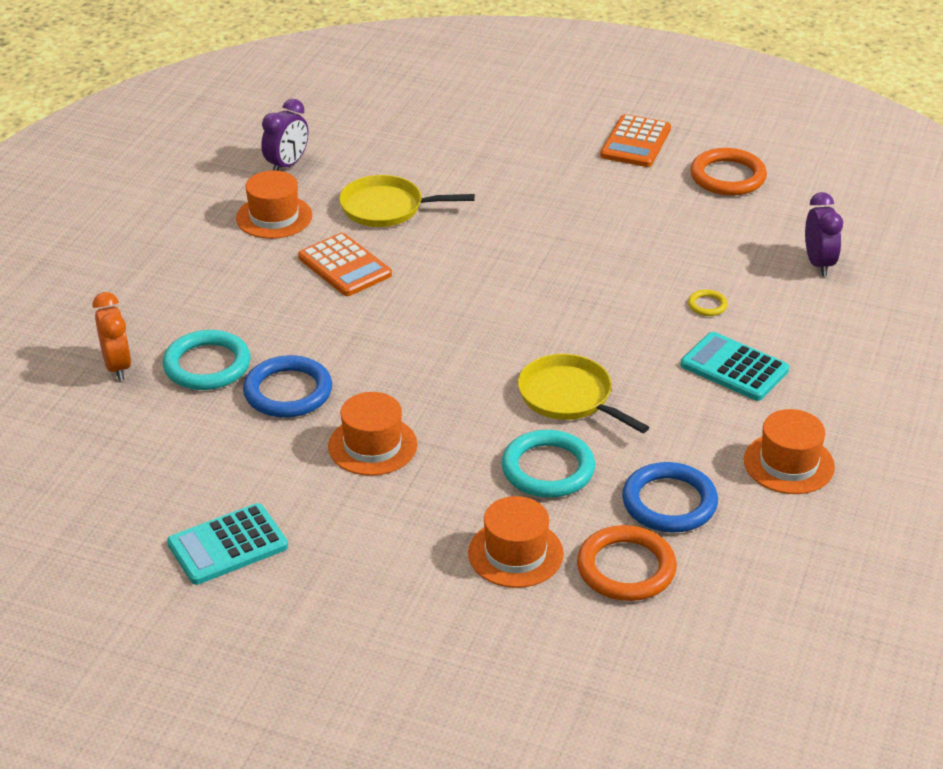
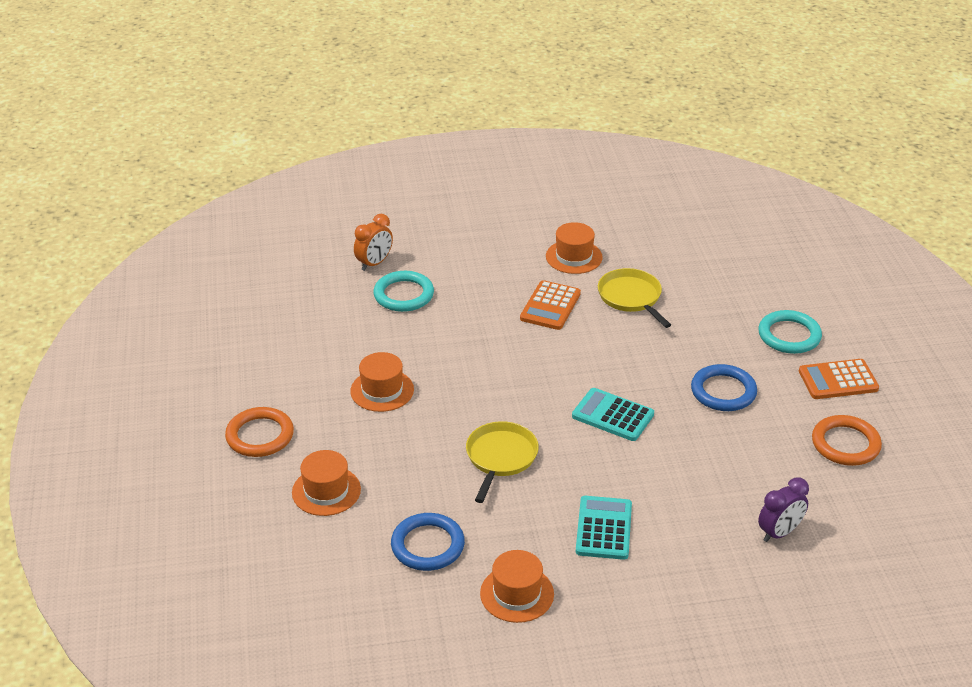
camera: 60 degrees right, 0 degrees up
turquoise calculator [167,503,288,585] -> turquoise calculator moved to [572,388,654,441]
blue ring [243,355,332,418] -> blue ring moved to [691,364,757,411]
purple clock [261,99,308,171] -> none
turquoise ring [502,430,595,498] -> turquoise ring moved to [758,310,822,354]
orange ring [577,525,677,601] -> orange ring moved to [225,407,294,457]
yellow ring [688,290,728,316] -> none

